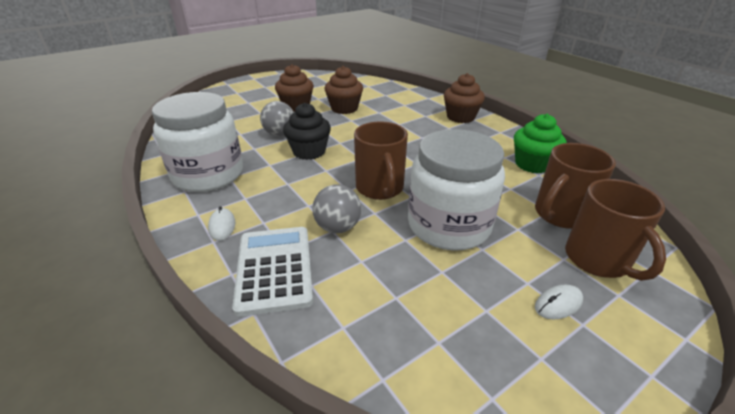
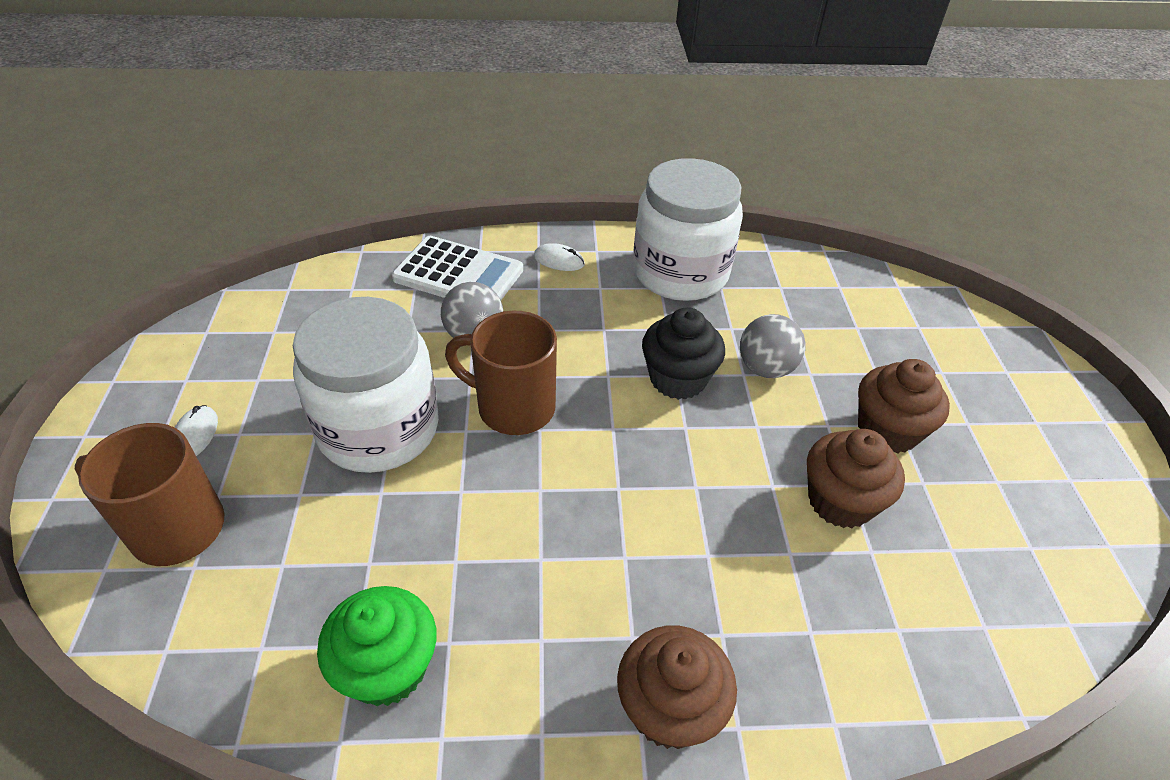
camera: 120 degrees right, 10 degrees up
brown mug [535,143,616,229] -> none

